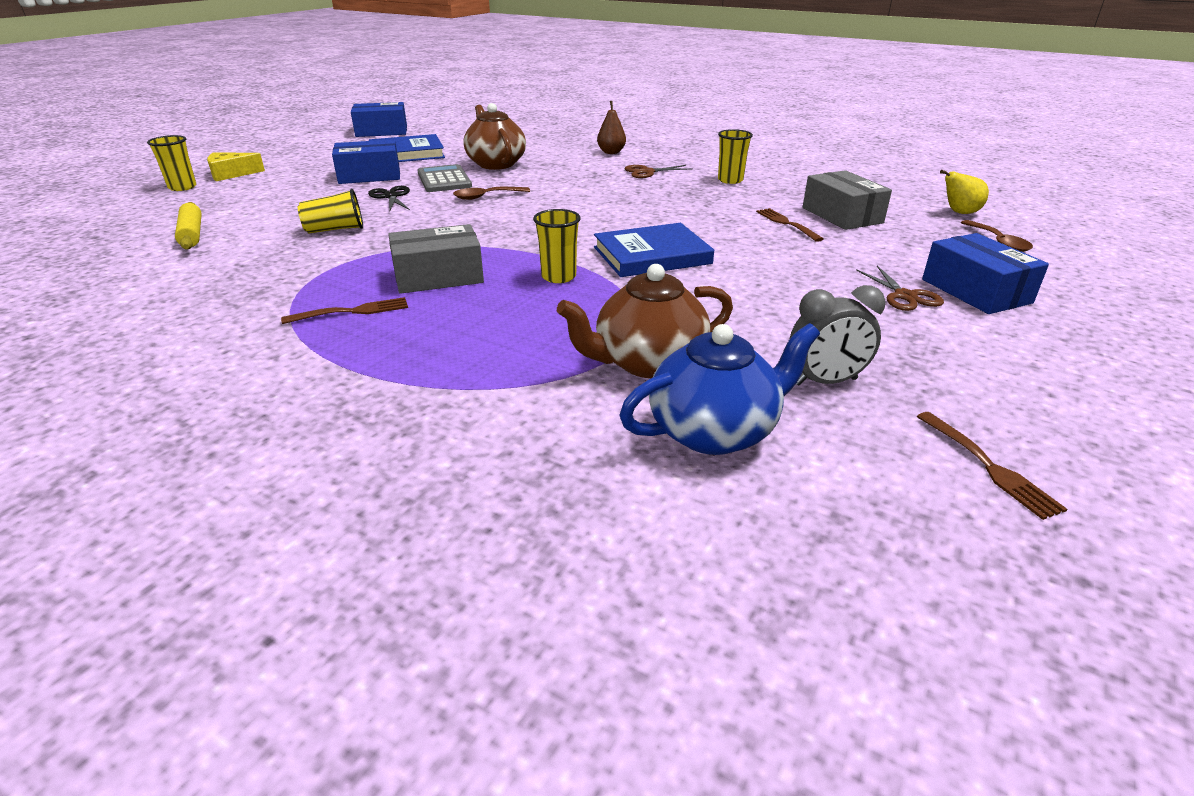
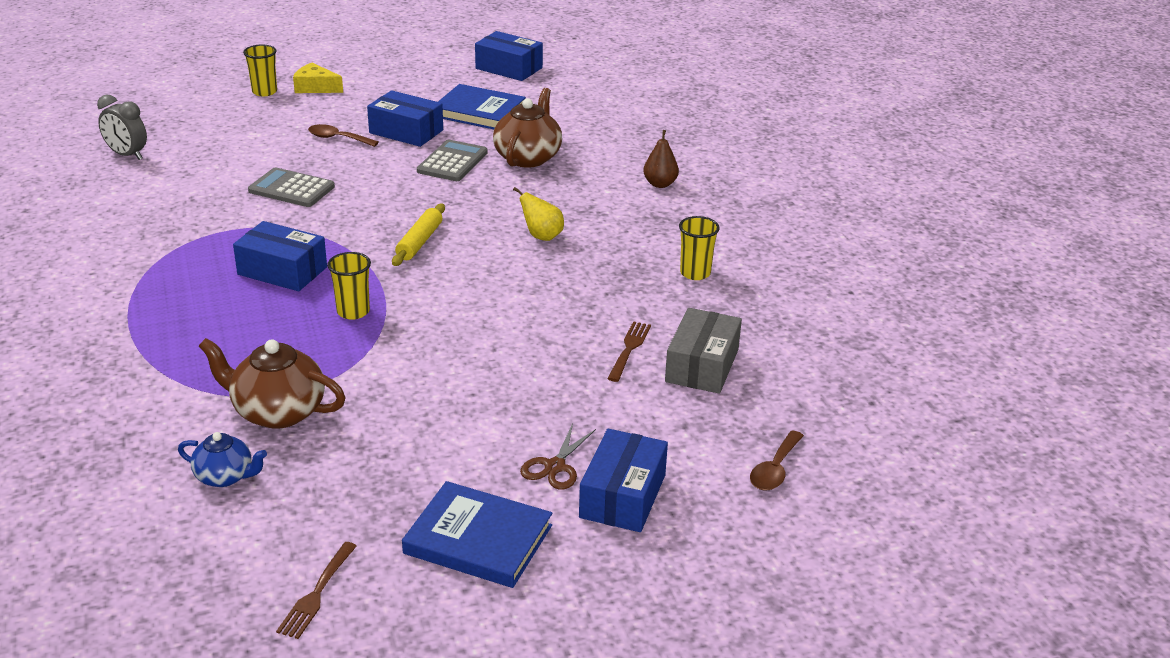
camera: 40 degrees right, 0 degrees up
yellow rolling pin [175,202,202,250] -> yellow rolling pin moved to [392,204,445,266]
brown fork [281,297,408,324] -> none
yellow cup [298,189,363,233] -> grey calculator [248,167,335,207]
black scissors [368,186,410,211] -> none
grey box [388,224,484,294] -> blue box [233,221,327,291]
brown spoon [453,187,530,200] -> brown spoon moved to [308,124,379,147]
blue book [594,223,714,277] -> blue book moved to [402,481,552,588]
blue teapot [619,323,820,455] -> blue teapot [178,432,267,487], size x0.60
brown scissors [625,165,693,178] -> none
grey clock [790,285,885,386] -> grey clock moved to [97,94,147,160]
yellow pear [940,170,989,214] -> yellow pear moved to [513,187,564,241]

